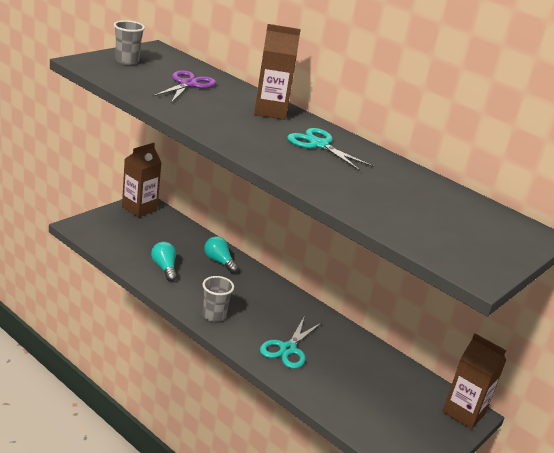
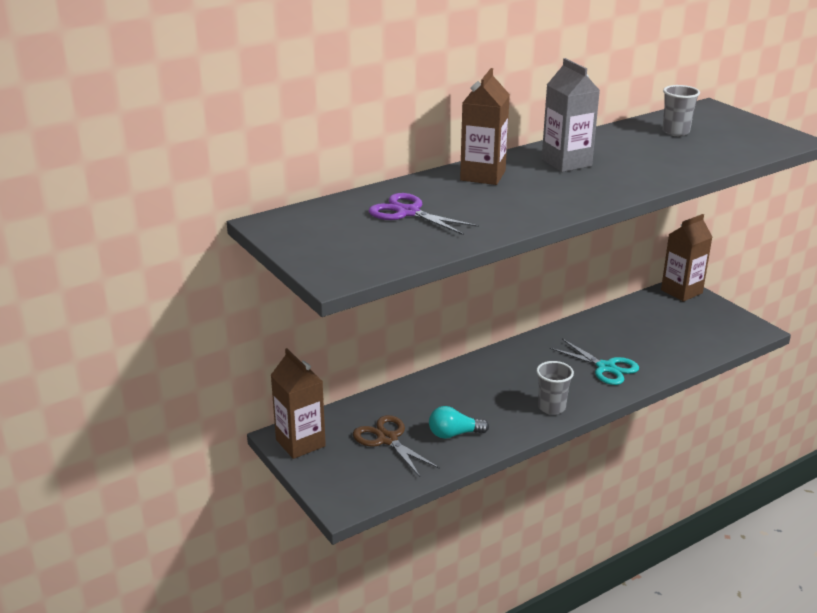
camera: 70 degrees left, 0 degrees up
grey cup [114,20,145,65] -> grey cup moved to [662,85,700,136]
turquoise light bulb [204,236,239,273] -> none
turquoise scissors [287,128,374,171] -> grey carton [542,58,600,172]
none -> brown scissors [353,415,440,477]

